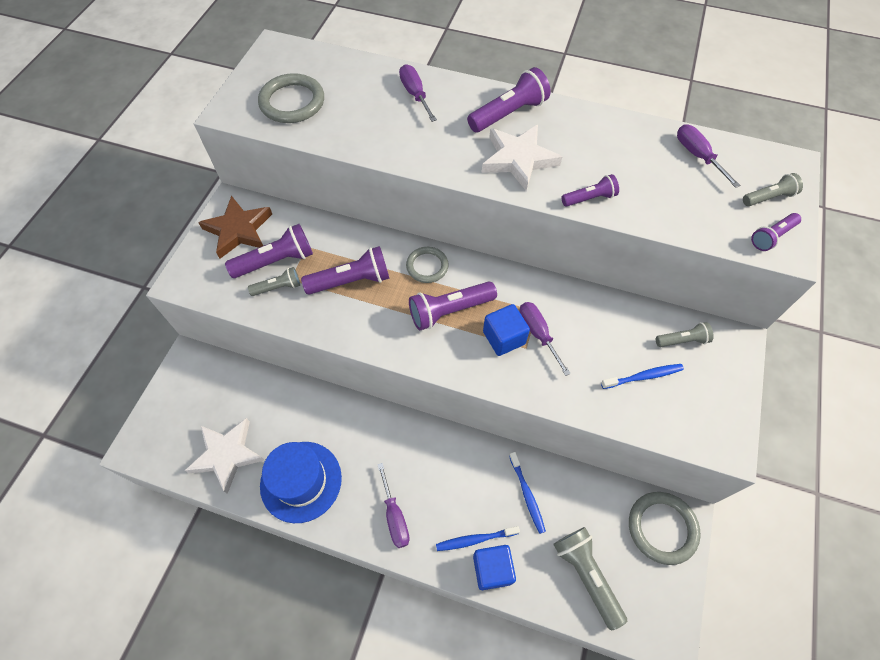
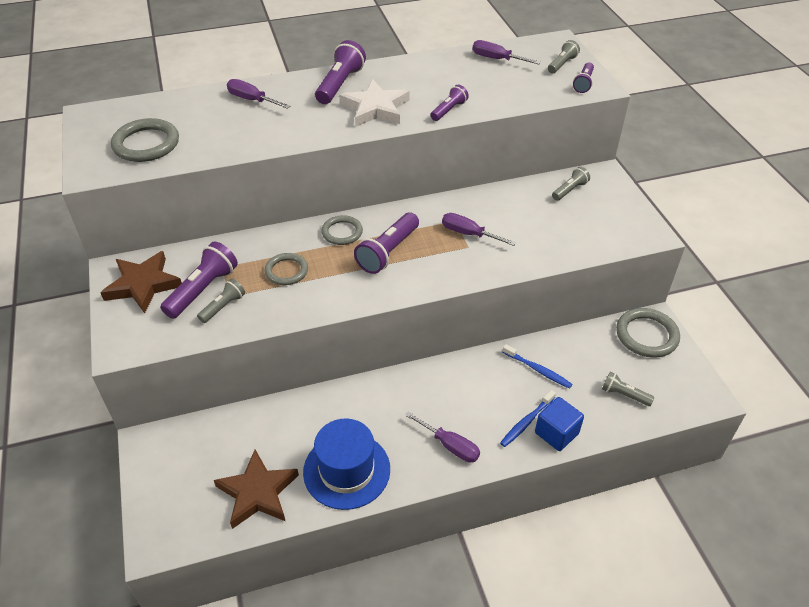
camera: 35 degrees left, 15 degrees down
white star [185,418,265,494] -> brown star [214,450,299,529]
purple flashlight [301,246,390,295] -> grey ring [264,253,308,285]
blue cube [483,304,530,356] -> none
grey flashlight [553,527,627,630] -> grey flashlight [602,372,655,406], size x0.59
blue toothbrush [601,364,684,389] -> none

